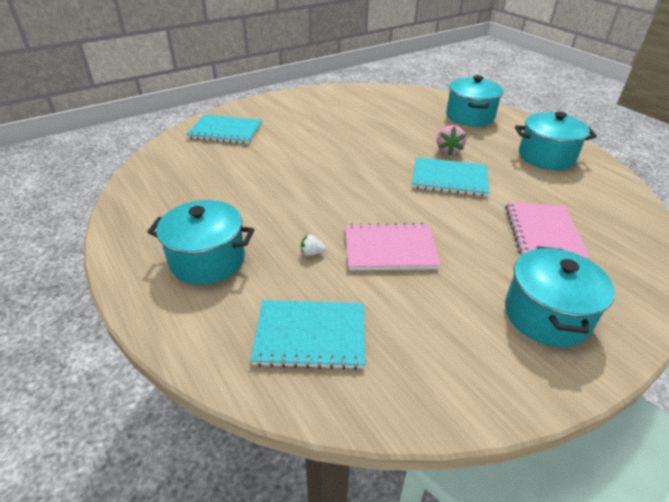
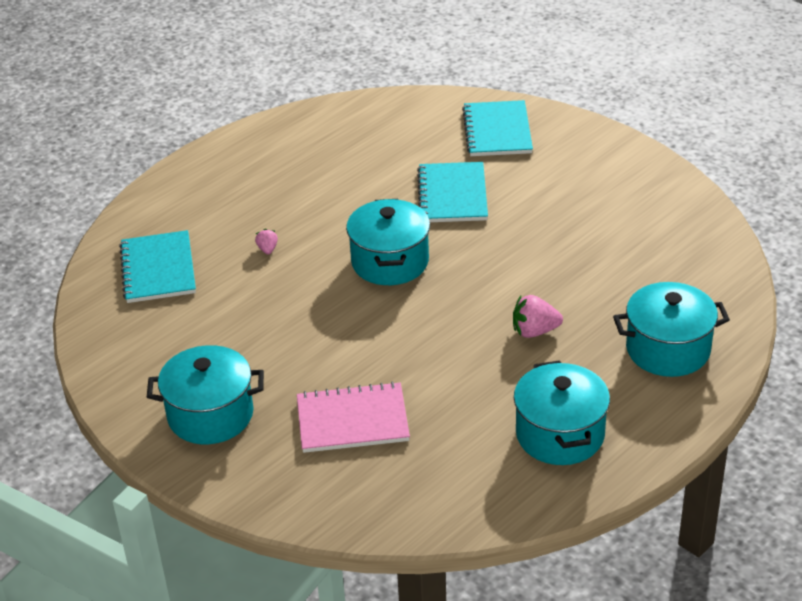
camera: 80 degrees right, 0 degrees up
turquoise pot [147,200,255,285] -> turquoise pot moved to [346,199,430,285]
white strawberry [301,235,326,256] -> pink strawberry [255,229,278,255]
pink notebook [345,223,441,271] -> none
turquoise notebook [412,157,489,197] -> turquoise notebook moved to [417,162,488,222]

